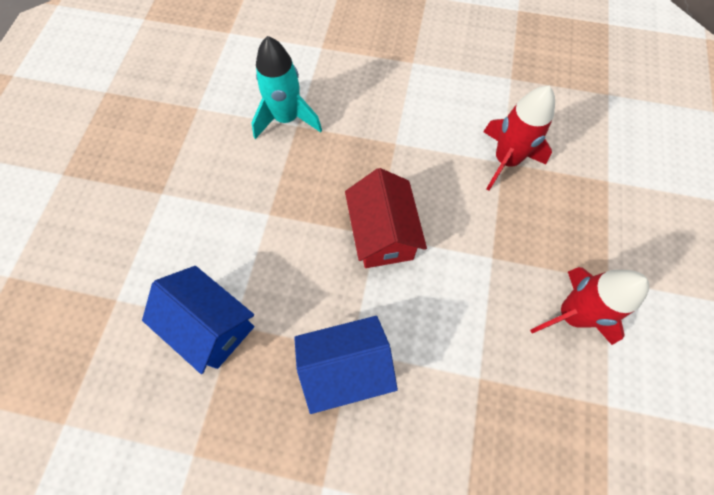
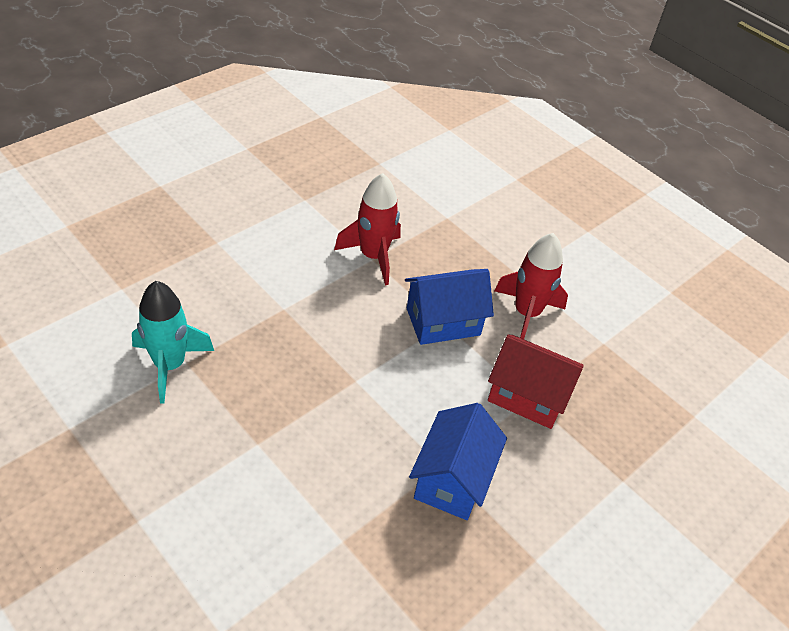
camera: 60 degrees left, 20 degrees down
blue house [142,266,254,374] -> blue house moved to [405,269,494,345]
red house [345,168,427,268] -> red house moved to [488,335,584,429]

